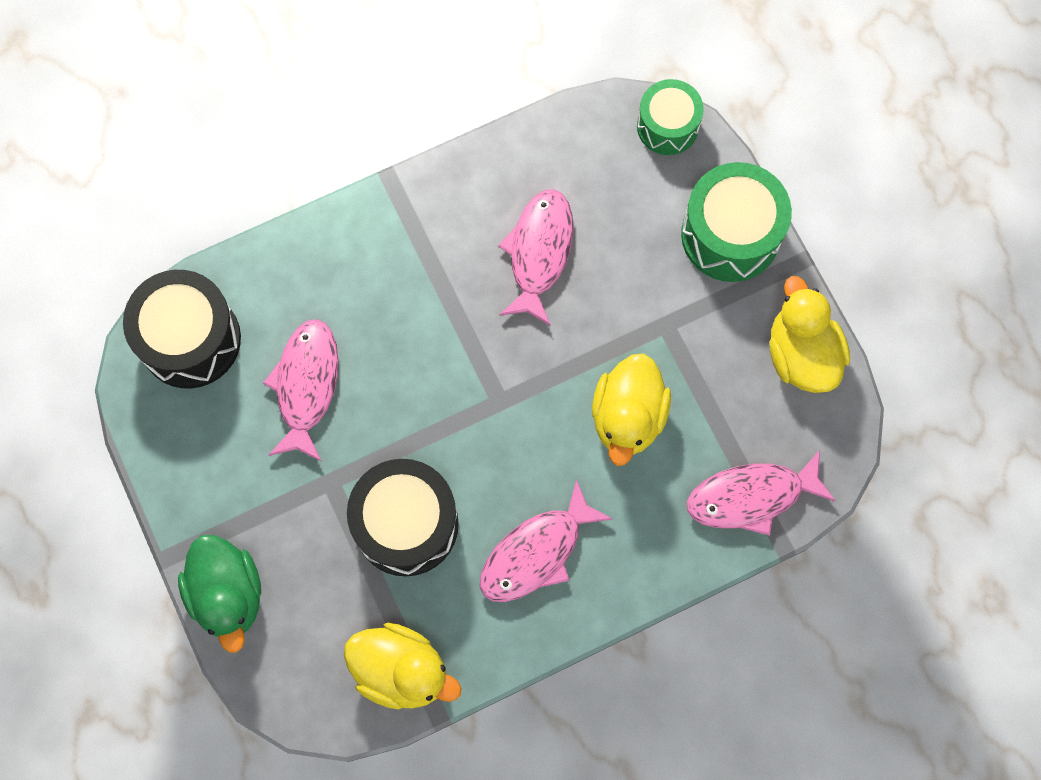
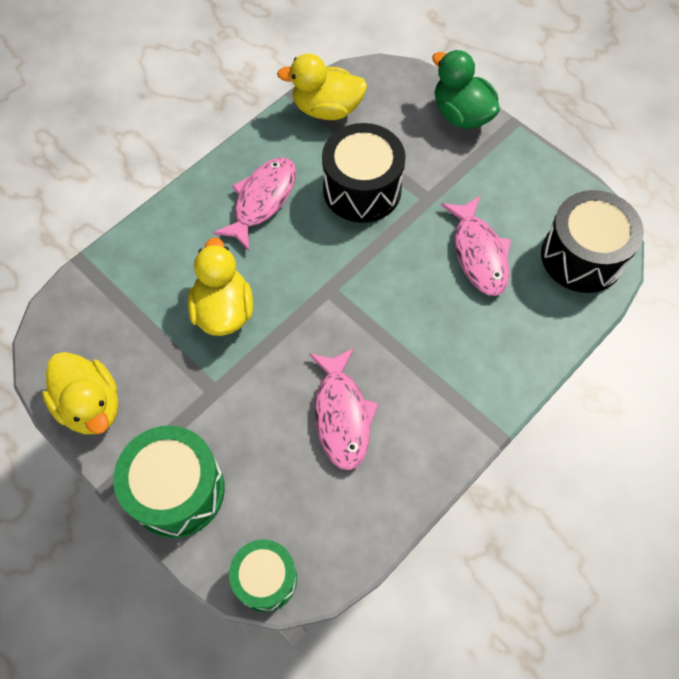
camera: 160 degrees right, 10 degrees down
pink fish [687,450,836,536] -> none

